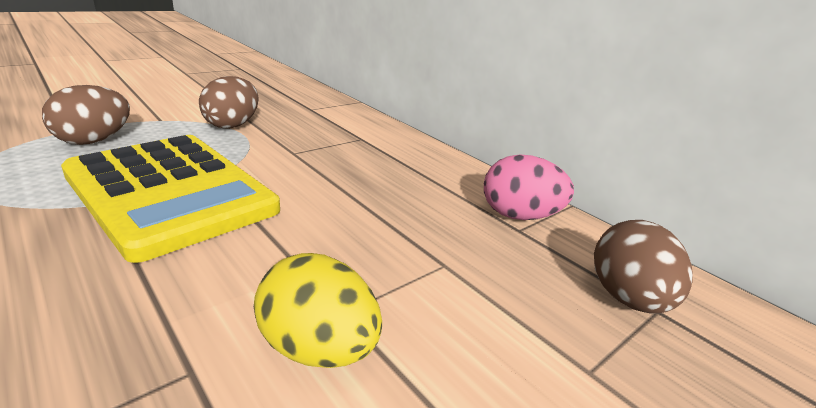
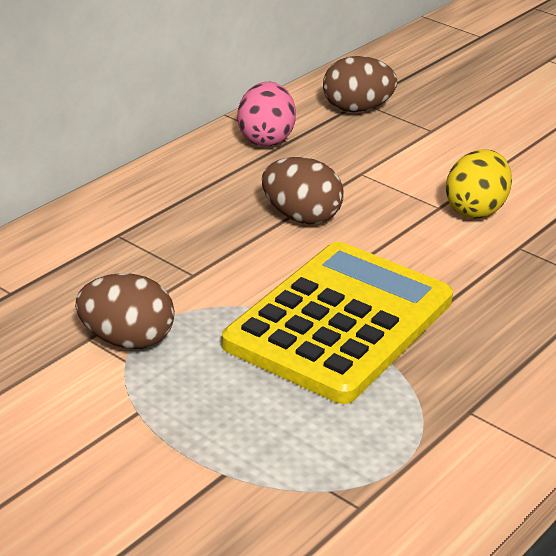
camera: 100 degrees left, 5 degrees up
brown egg [42,85,130,145] -> brown egg moved to [262,157,343,224]

